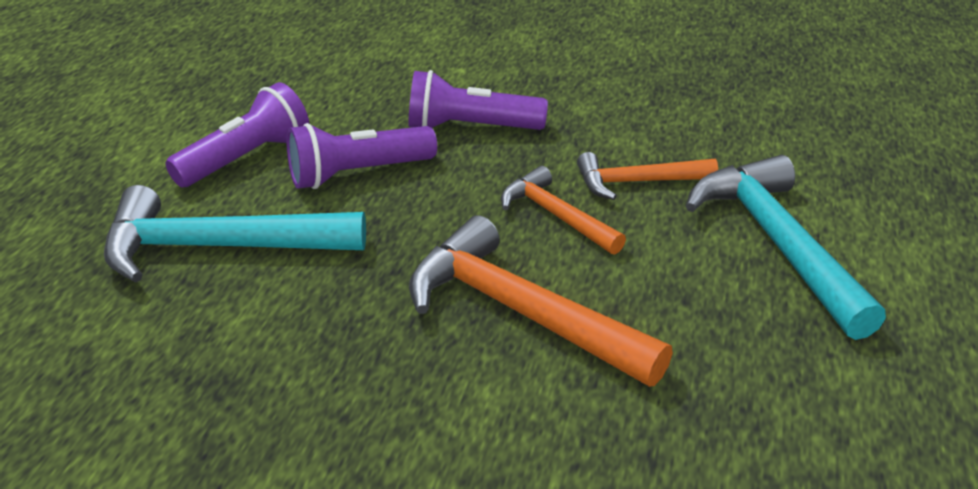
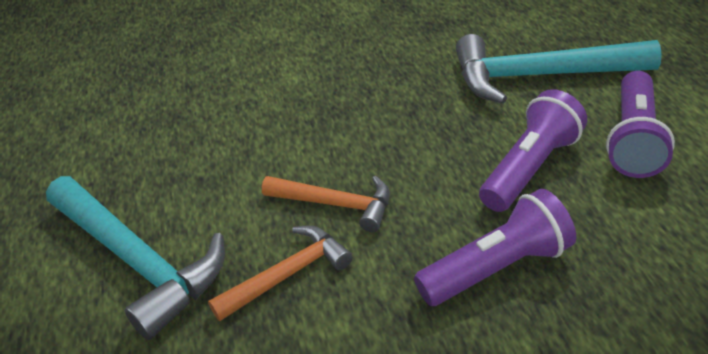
camera: 155 degrees right, 5 degrees up
turquoise hammer [104,185,366,283] -> turquoise hammer turned 150 degrees counterclockwise [456,34,662,104]
orange hammer [409,215,673,387] -> none

